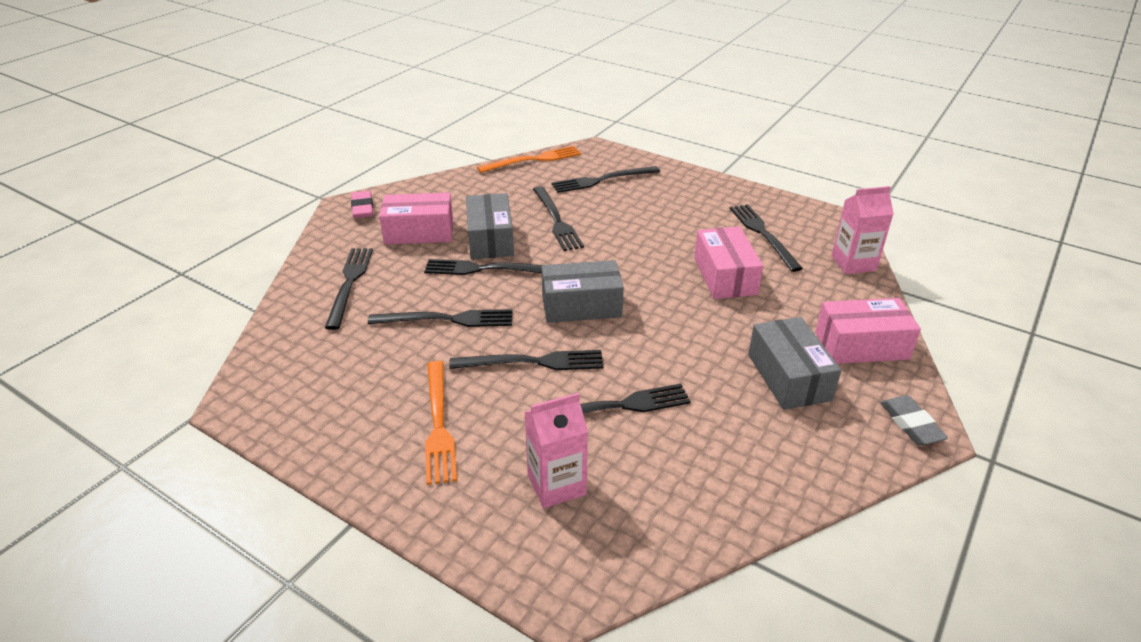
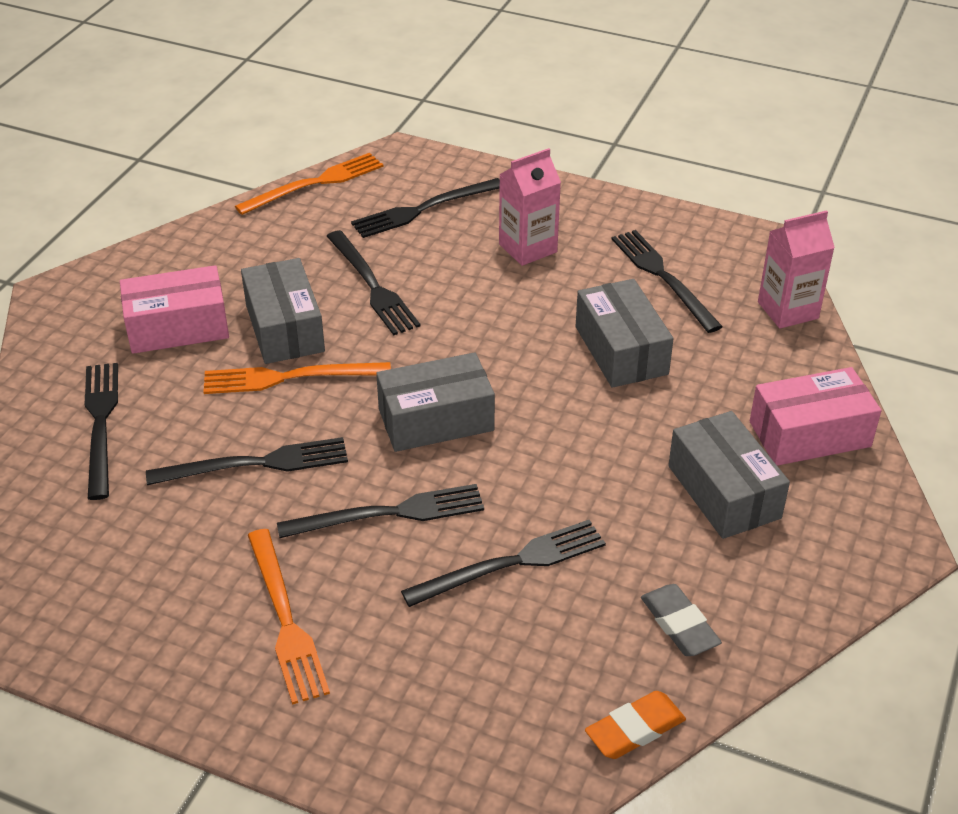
camera: 10 degrees left, 5 degrees up
pink eraser [351,191,373,218] -> none
black fork [424,259,542,275] -> orange fork [203,362,391,394]
pink carton [524,393,588,508] -> pink carton moved to [499,148,561,266]
pink box [694,226,763,299] -> grey box [576,279,674,388]
grey eraser [880,395,948,445] -> grey eraser moved to [641,584,722,656]
none -> orange eraser [585,691,686,759]

